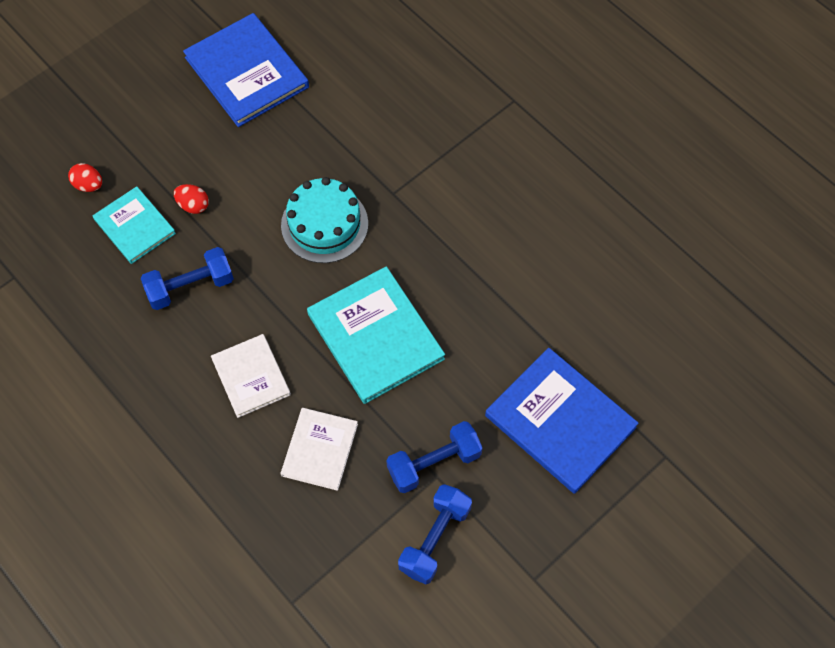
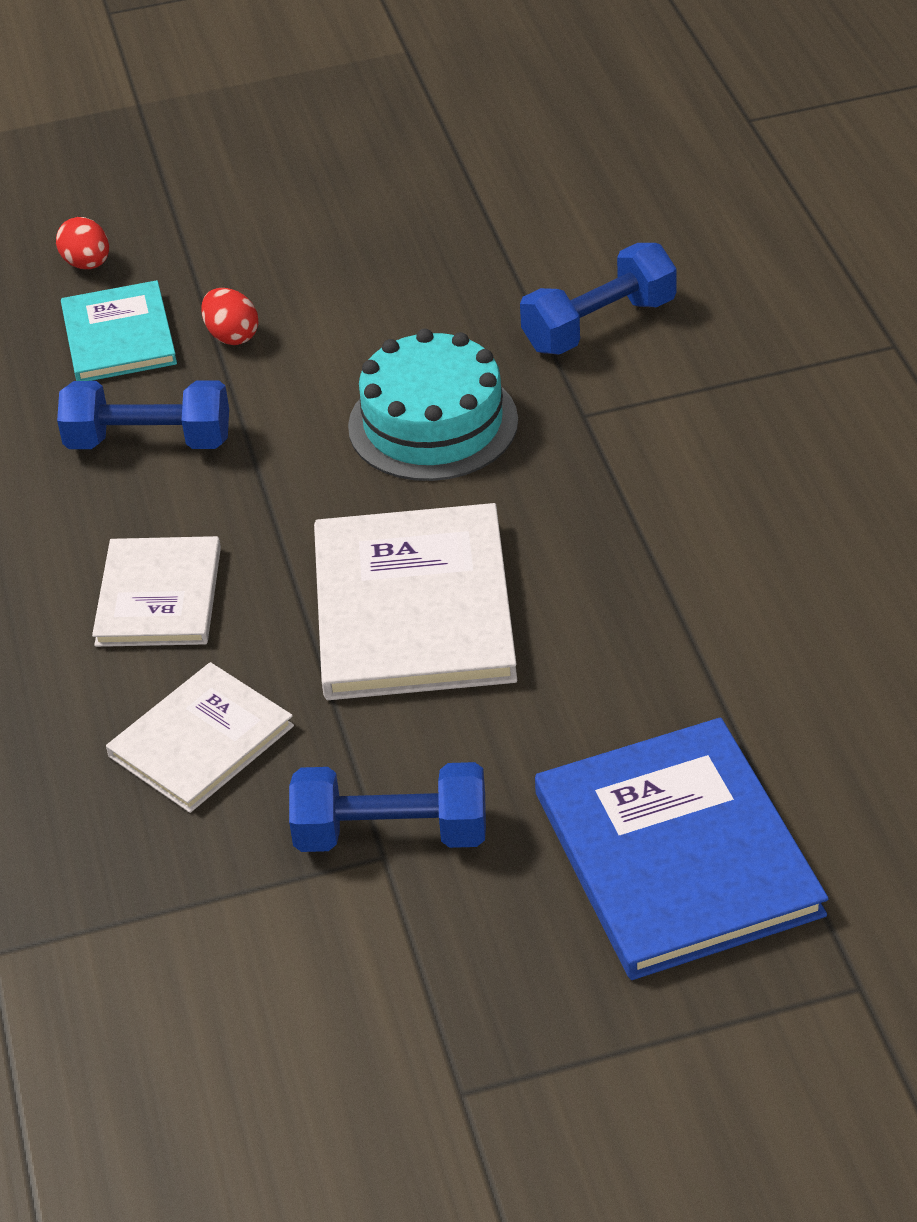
camera: 30 degrees right, 20 degrees down
blue book [183,13,309,127] -> none
turquoise book [307,266,445,404] -> white book [314,503,517,700]
blue dumbbell [398,484,472,584] -> blue dumbbell moved to [520,243,677,355]

